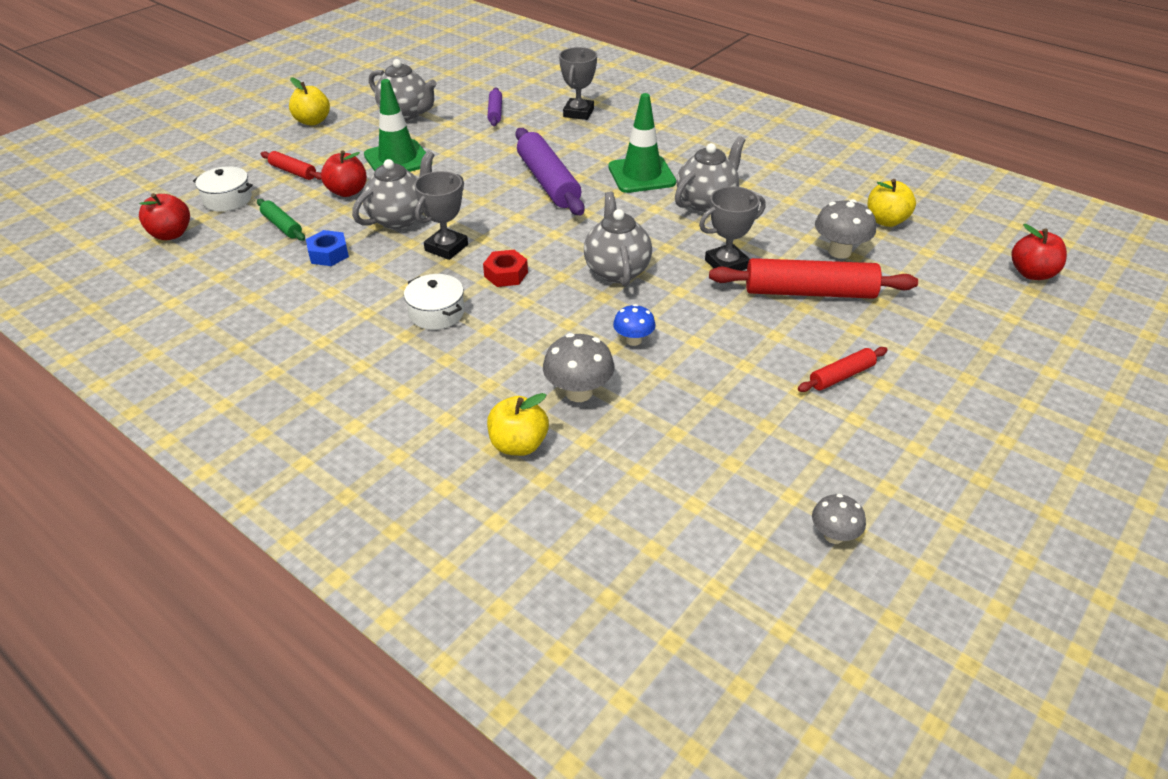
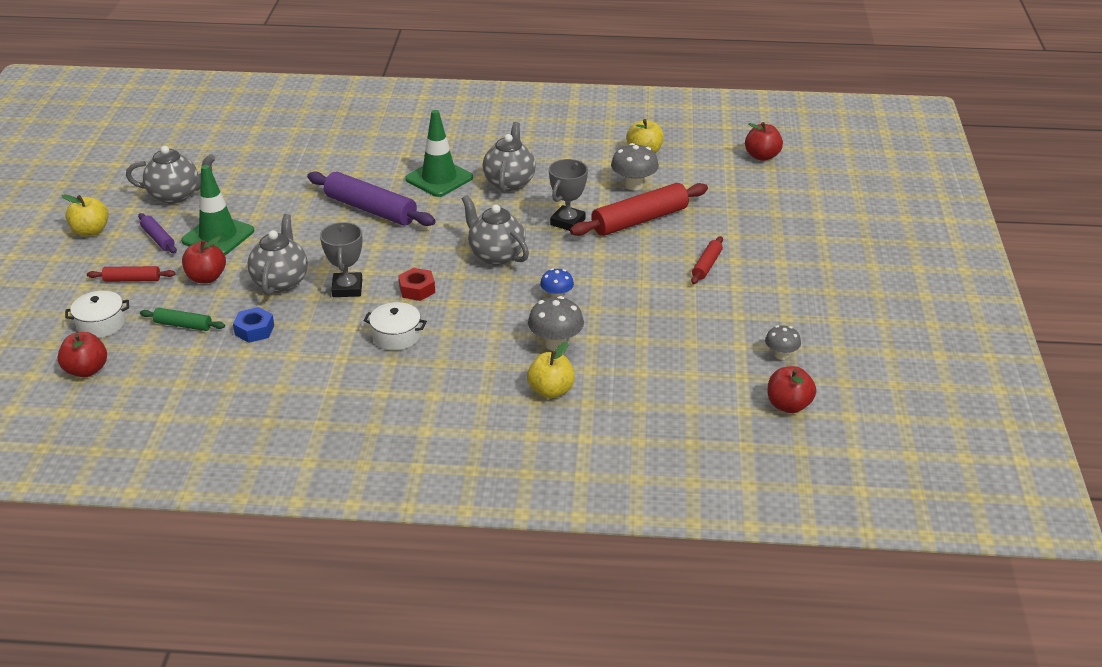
camera: 35 degrees left, 5 degrees down
purple rolling pin [487,88,502,126] -> purple rolling pin moved to [138,213,177,253]
grey trophy [559,47,597,120] -> none
none -> red apple [767,366,816,413]

